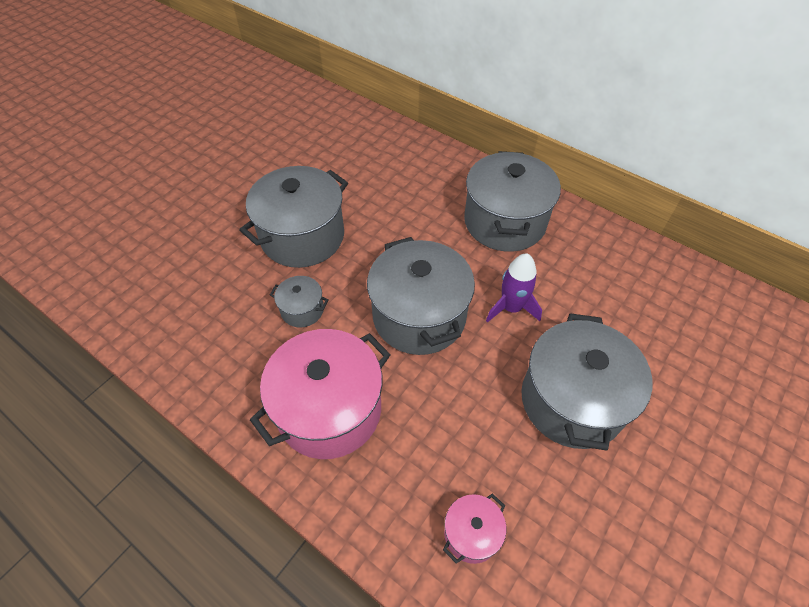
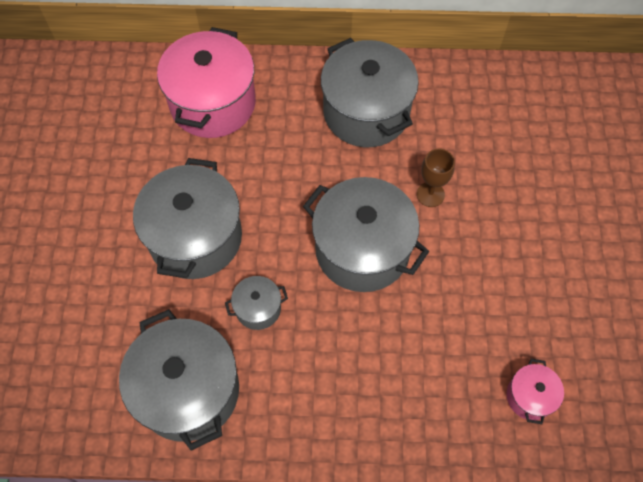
camera: 35 degrees left, 10 degrees up
pink pot [250,329,391,459] -> pink pot moved to [157,27,256,138]
purple rocket [486,253,542,323] -> brown goblet [417,149,455,207]
grey pot [521,313,652,450] -> grey pot moved to [119,309,239,451]

